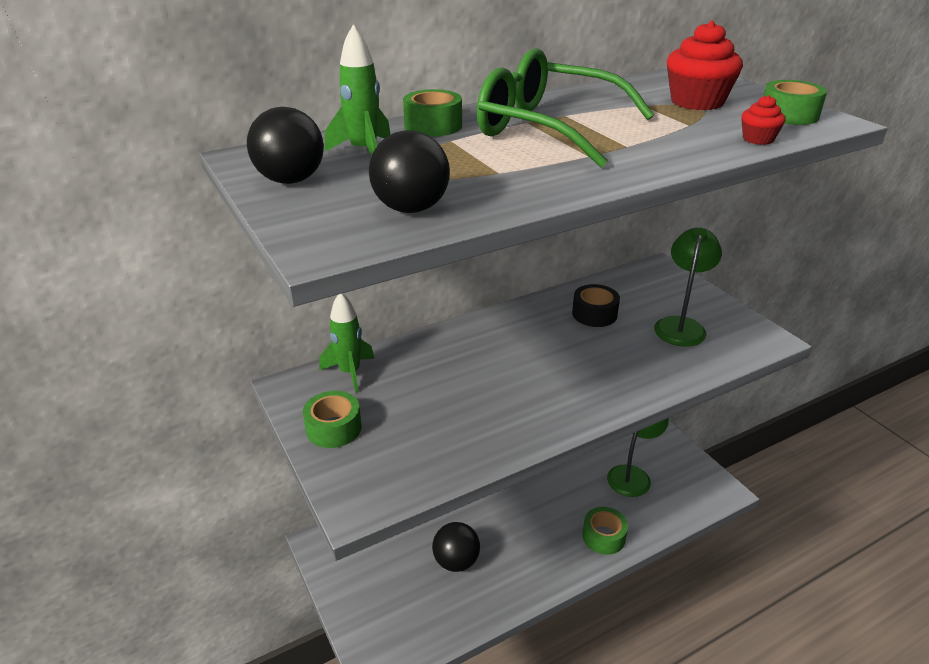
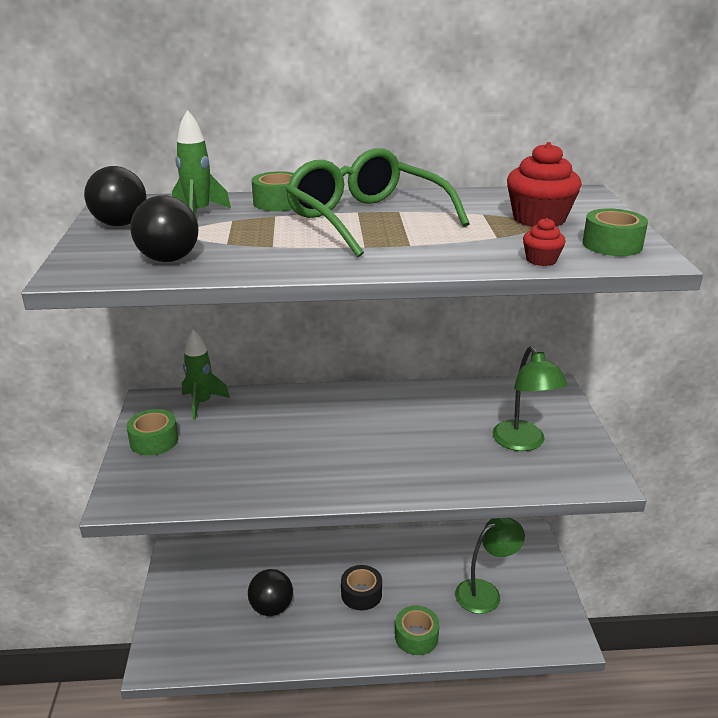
camera: 25 degrees right, 5 degrees down
black tape [572,284,620,327] -> black tape moved to [341,565,382,610]
green lamp [654,228,722,347] -> green lamp turned 120 degrees clockwise [493,346,568,451]

